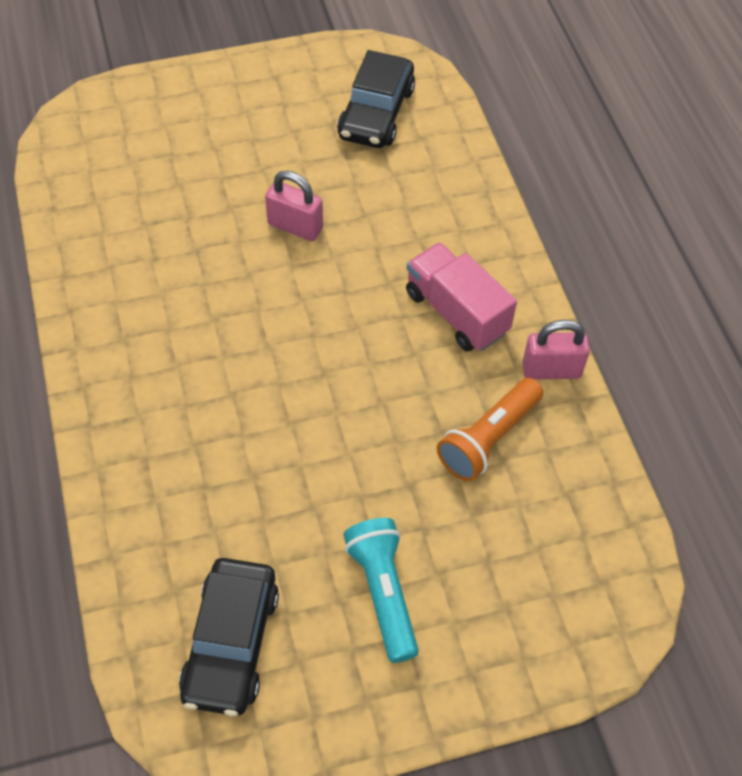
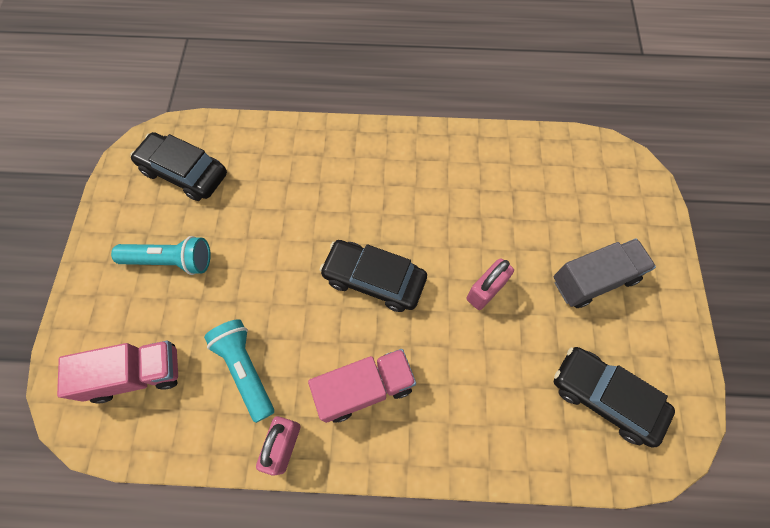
camera: 110 degrees right, 10 degrees up
orange flashlight [437,378,543,481] -> turquoise flashlight [204,319,274,423]
none -> pink truck [57,341,178,404]
none -> black car [320,240,427,312]
none -> grey truck [554,238,656,308]

